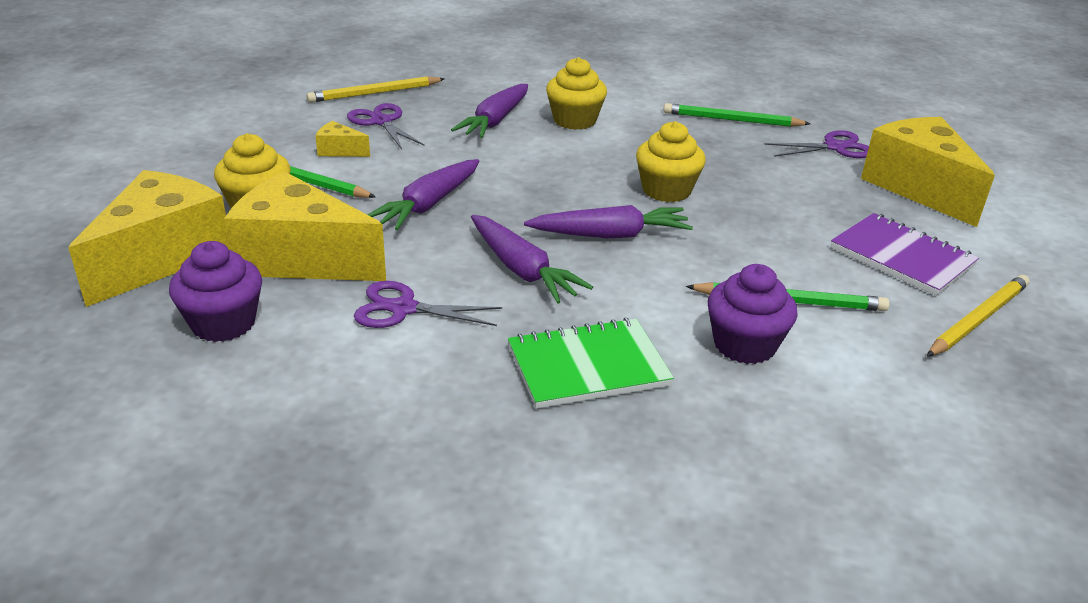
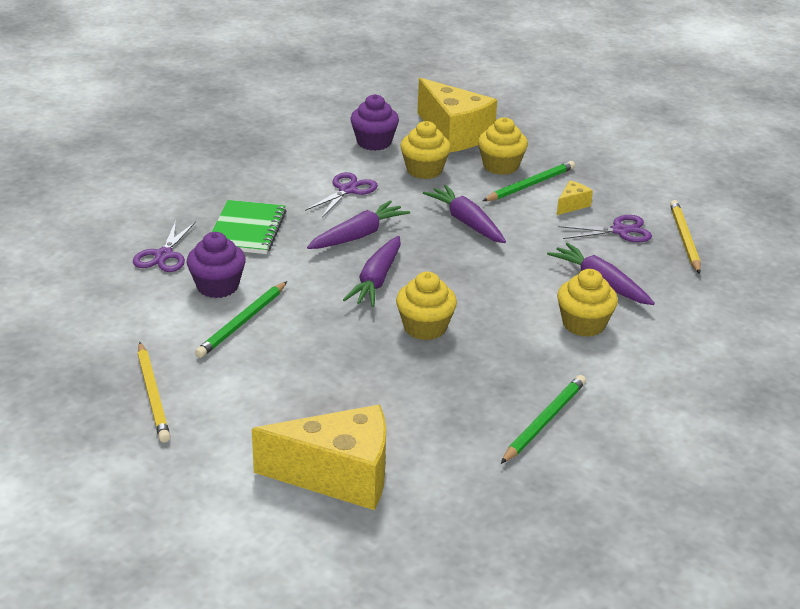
camera: 115 degrees right, 0 degrees up
yellow cheese [224,172,386,281] -> yellow cupcake [400,121,451,179]
purple carrot [471,215,593,303] -> purple carrot turned 150 degrees clockwise [307,200,410,249]
purple scissors [764,130,869,158] -> purple scissors moved to [133,221,196,272]
purple notebook [831,213,979,296] -> none

